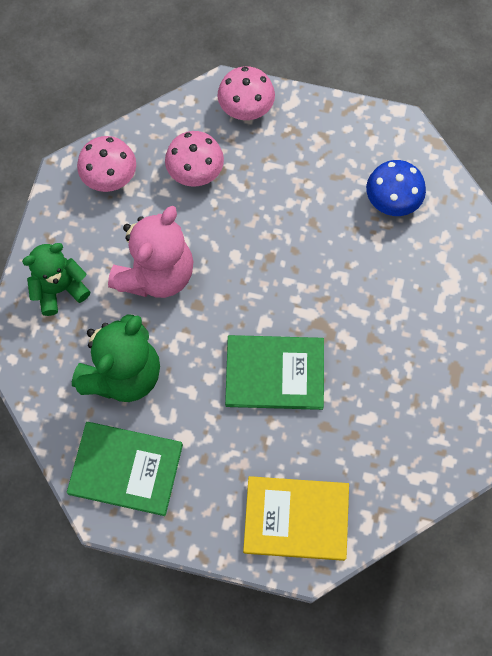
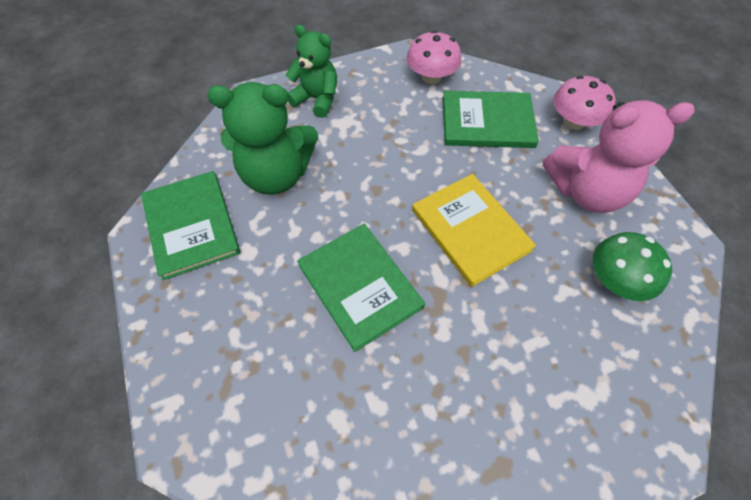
camera: 55 degrees right, 10 degrees down
pink teddy bear [108,206,193,298] -> pink teddy bear moved to [543,100,695,213]
pink mushroom [165,131,224,187] -> green book [443,91,539,148]
yellow book [243,476,349,561] -> yellow book moved to [412,174,536,287]
blue mushroom [366,160,426,216] -> green mushroom [593,232,672,301]

